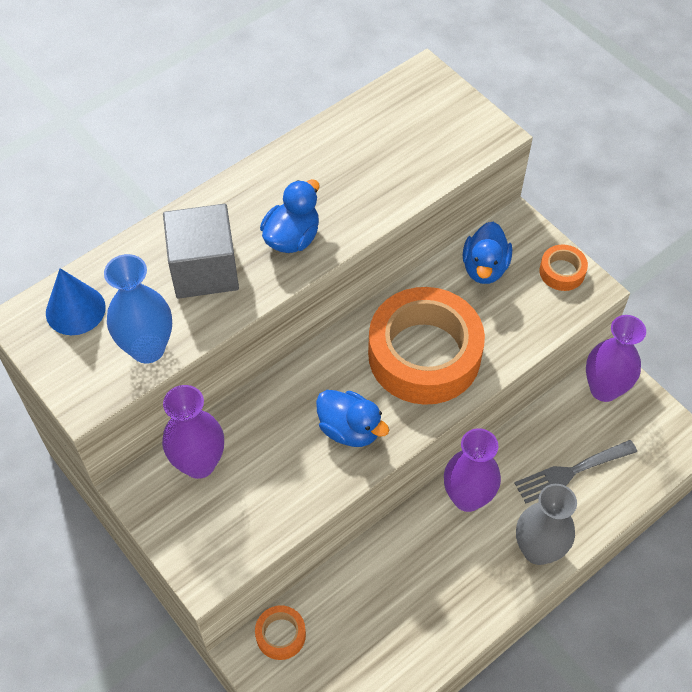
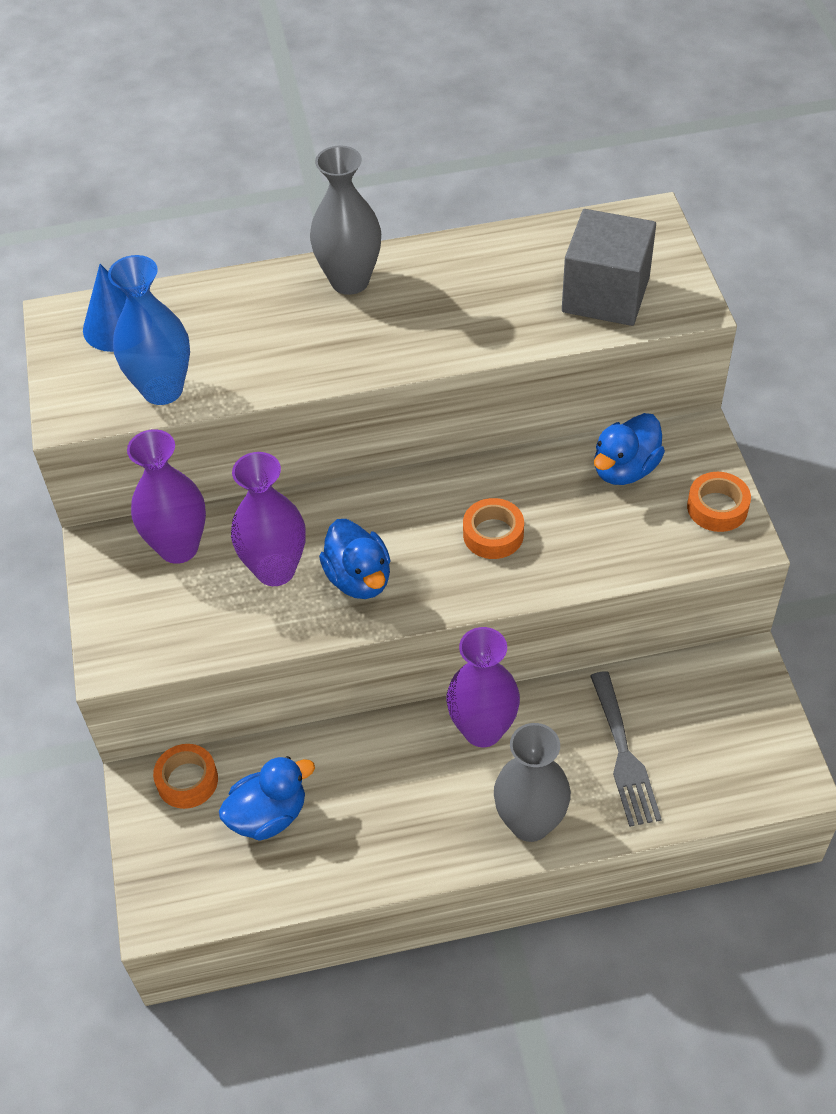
camera: 30 degrees right, 5 degrees down
grey cube [163,204,239,299] -> grey cube moved to [562,209,656,326]
blue duck [260,179,320,253] -> blue duck moved to [219,756,315,841]
orange tape [368,287,485,405] -> orange tape [463,498,524,559], size x0.42
grey fork [514,440,637,503] -> grey fork turned 105 degrees counterclockwise [590,671,662,827]
purple vase [586,315,646,402] -> purple vase moved to [231,452,306,586]
none -> grey vase [310,145,381,295]

